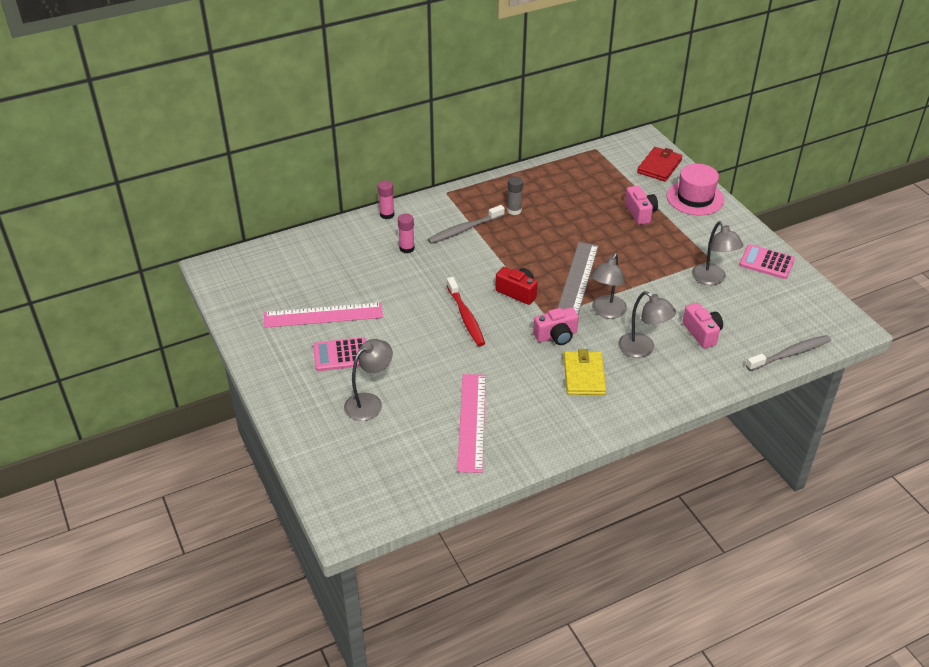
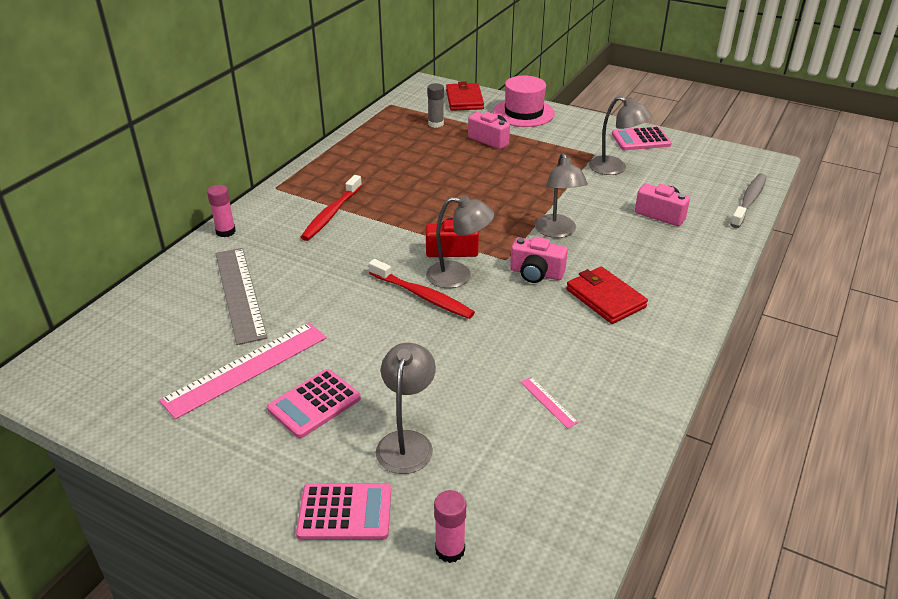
camera: 35 degrees left, 5 degrees down
pink glue stick [398,214,415,253] -> pink glue stick moved to [434,490,466,563]
grey toothbrush [428,205,505,244] -> red toothbrush [301,175,362,241]
pink ruler [457,374,486,473] -> pink ruler [520,377,579,429], size x0.42
grey glue stick [507,176,523,215] -> grey glue stick moved to [427,83,444,128]
pink camera [533,307,579,345] -> pink camera turned 75 degrees clockwise [510,237,568,283]
grey ruler [558,242,599,314] -> grey ruler moved to [215,248,268,345]
yellow wallet [564,349,606,395] -> red wallet [566,267,648,324]
grey lamp [618,291,676,358] -> grey lamp moved to [426,195,494,288]
none -> pink calculator [296,483,391,540]

